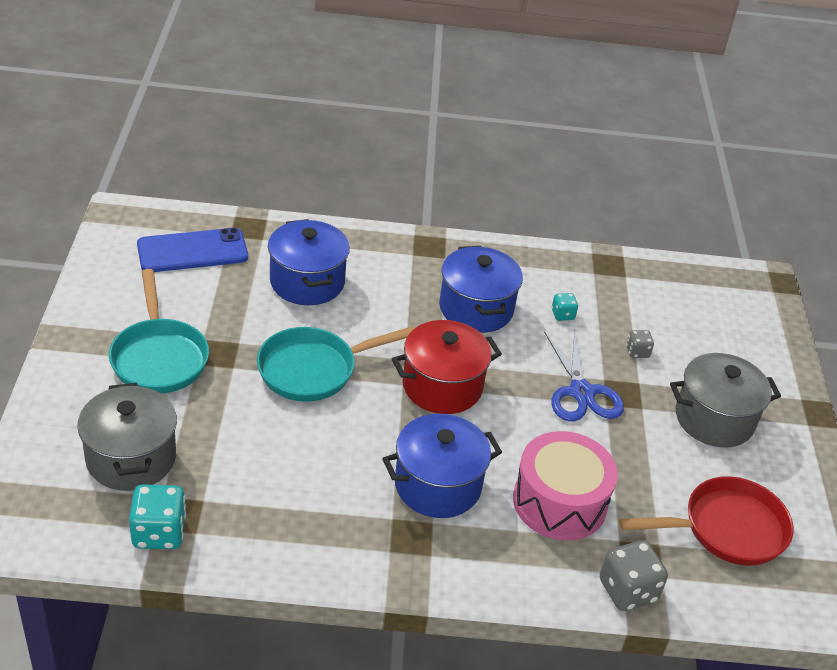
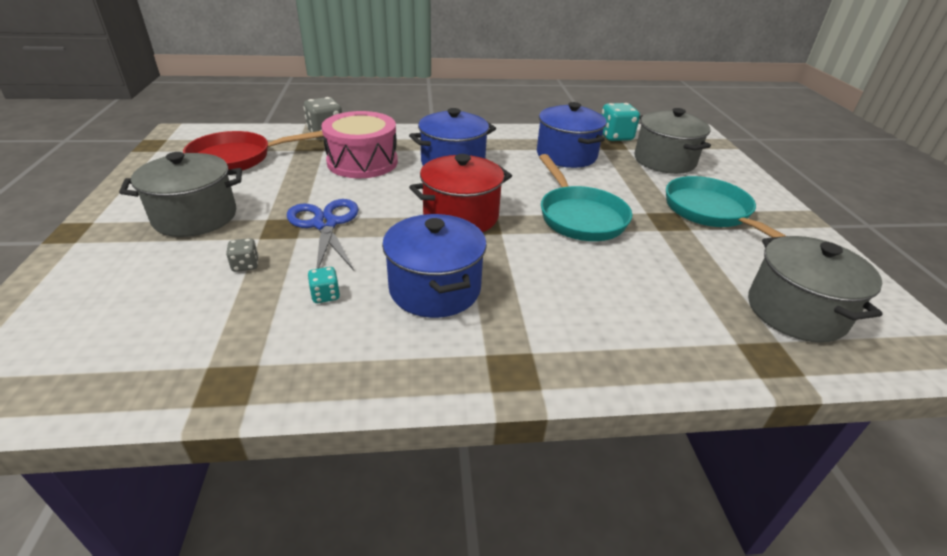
camera: 175 degrees right, 5 degrees down
blue phone [137,228,248,272] -> grey pot [748,236,882,343]
turquoise pan [257,326,414,402] -> turquoise pan turned 105 degrees clockwise [539,154,632,241]
blue pot [268,219,350,305] -> blue pot moved to [537,102,607,168]

